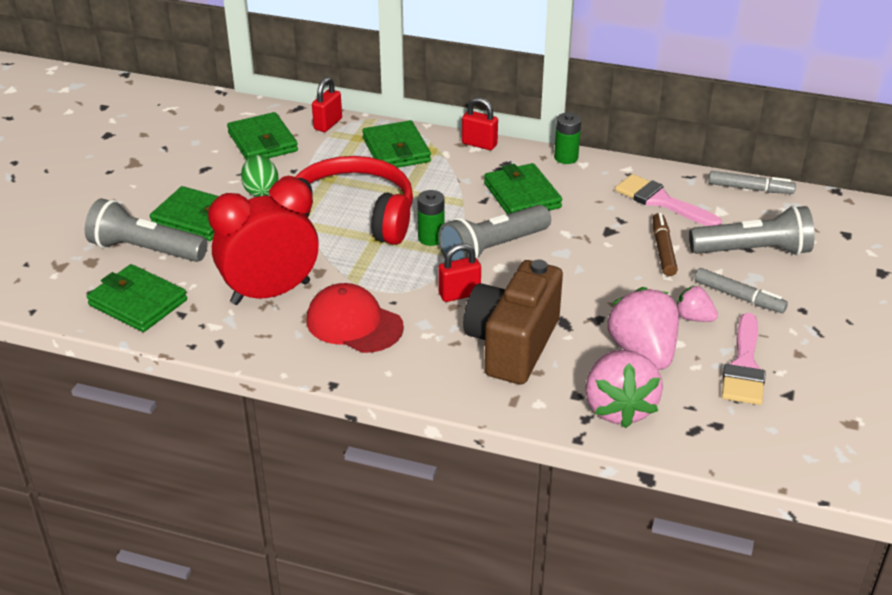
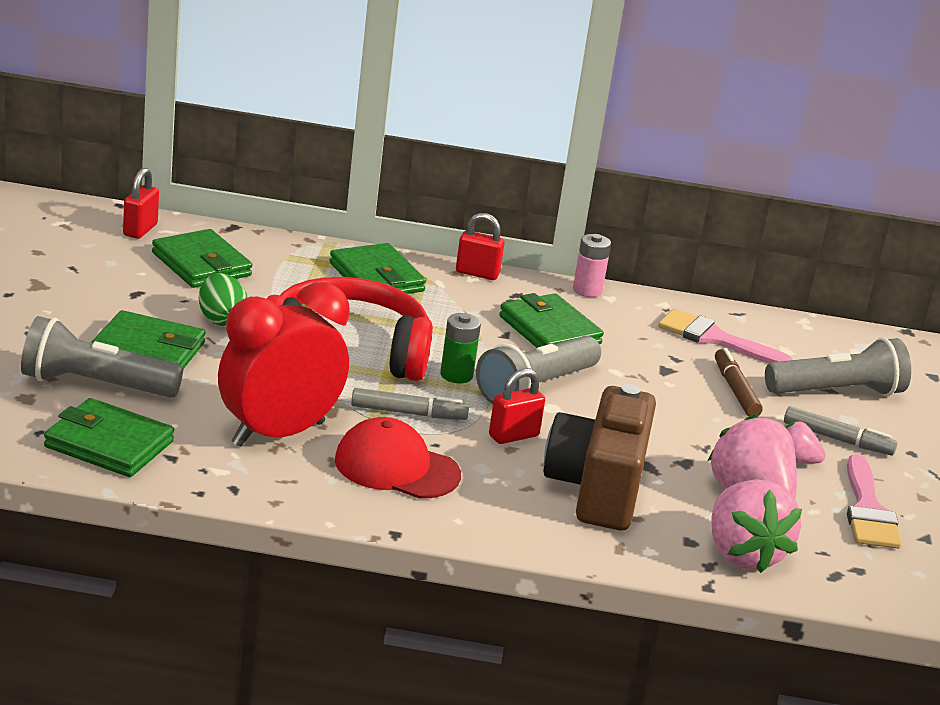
camera: 15 degrees left, 10 degrees down
red padlock [312,77,342,132] -> red padlock moved to [123,168,159,239]
green battery [554,113,581,164] -> pink battery [573,234,611,297]
grey marker [708,171,796,194] -> grey marker moved to [351,388,469,420]

